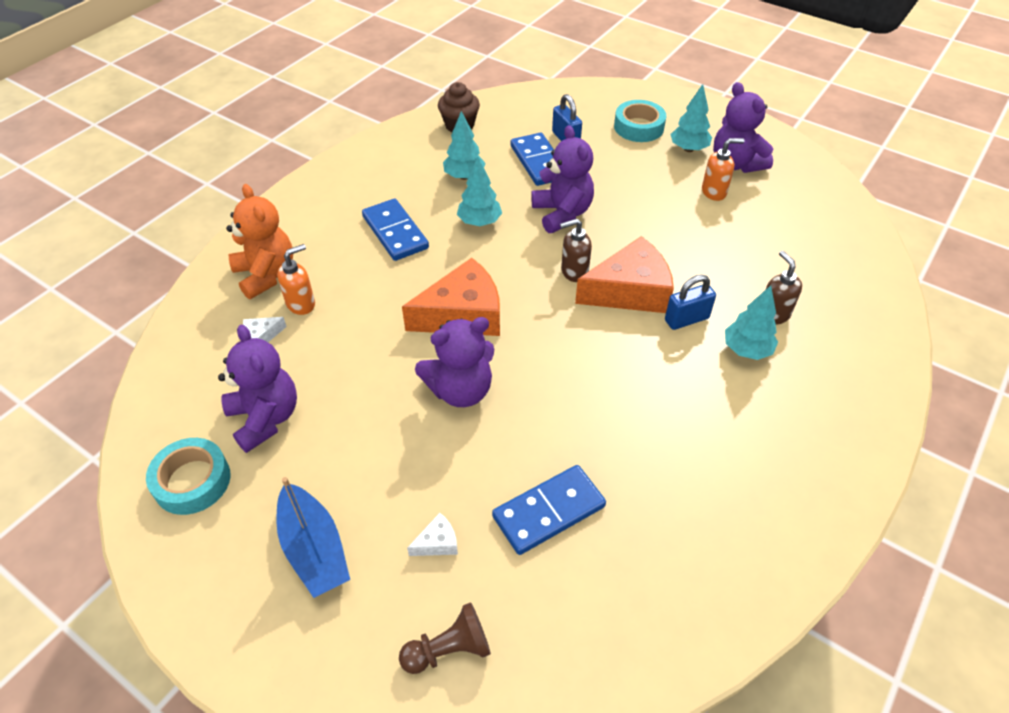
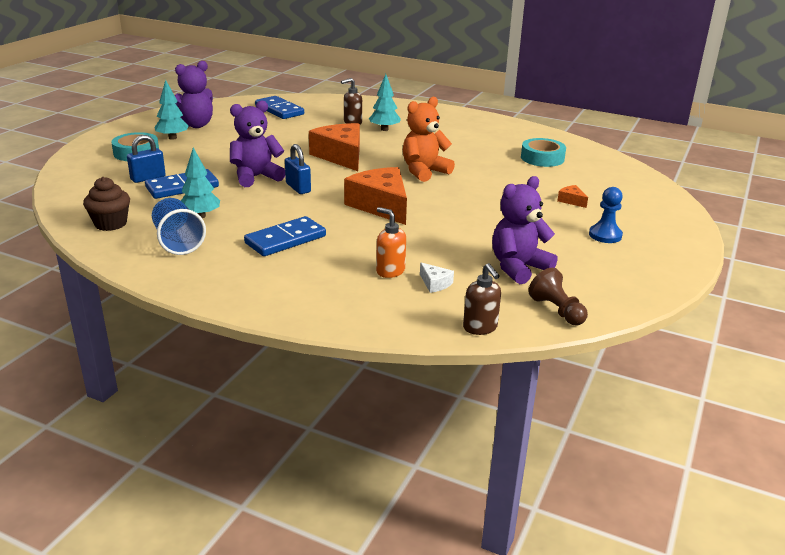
camera: 100 degrees left, 20 degrees down
turquoise tape [146,438,230,515] -> turquoise tape moved to [521,138,566,167]
orange teddy bear [226,184,293,299] -> orange teddy bear moved to [403,97,455,182]
blue boat [276,477,350,598] -> blue pawn [589,187,623,243]
brown pawn [399,602,491,674] -> brown pawn moved to [528,268,588,325]
white cheese [407,513,458,556] -> orange cheese [557,185,588,208]
purple teddy bear [415,317,494,407] -> none
turquoise tree [457,156,502,226] -> none
blue domino [492,465,606,555] -> blue domino moved to [255,96,304,119]
brown soap dispenser [560,219,592,282] -> brown soap dispenser moved to [463,263,501,335]
blue padlock [665,275,716,330] -> blue padlock moved to [285,144,311,194]
orange soap dispenser [702,138,745,201] -> none
none -> blue cup [152,198,206,255]

